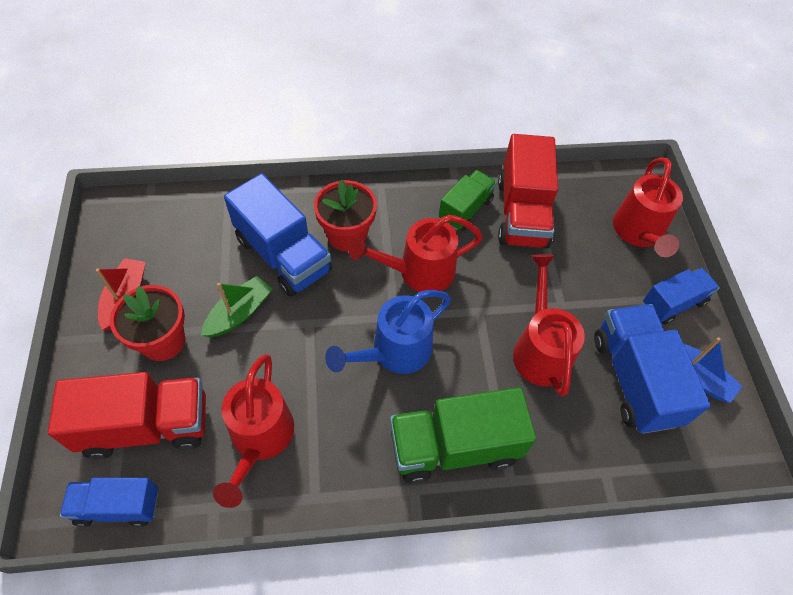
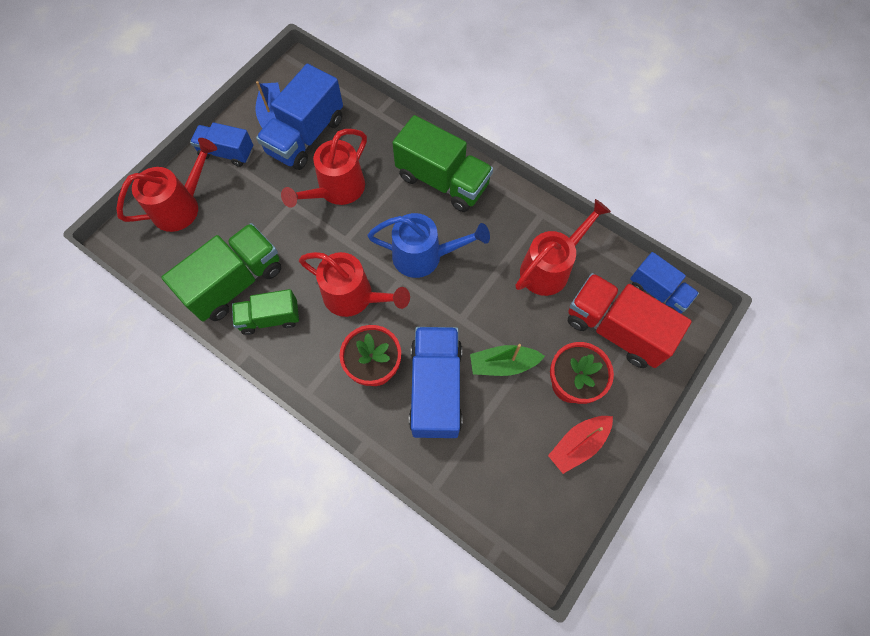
camera: 135 degrees left, 10 degrees up
red truck [498,134,558,249] -> green truck [161,223,281,321]

